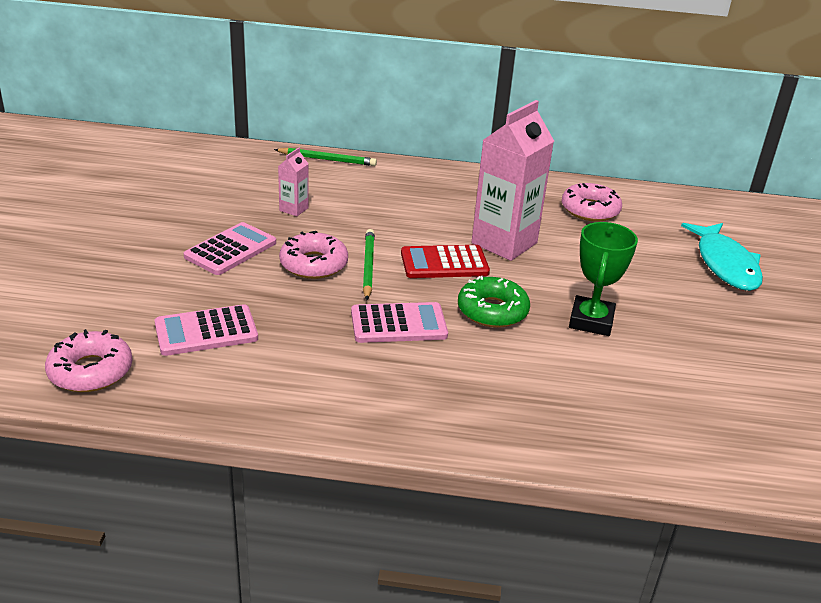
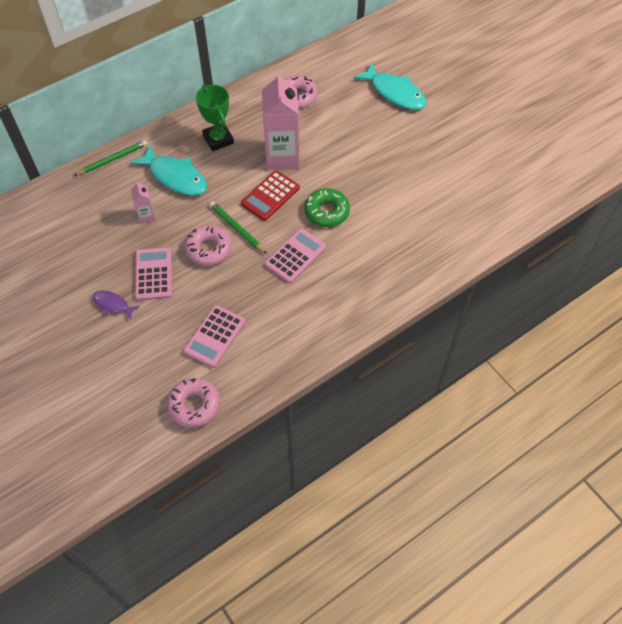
camera: 40 degrees left, 25 degrees up
green trophy [569,222,638,336] -> green trophy moved to [196,85,234,151]
none -> purple fish [92,291,140,319]
none -> turquoise fish [130,144,207,196]

